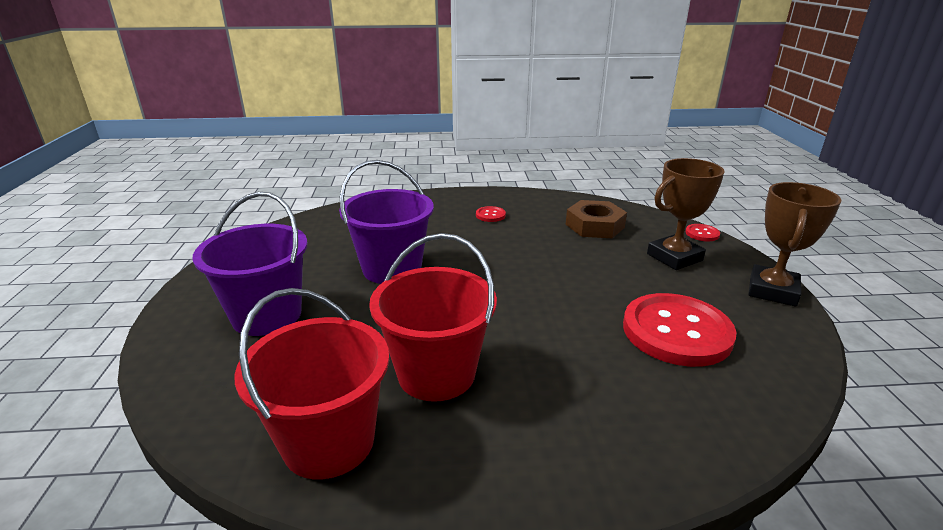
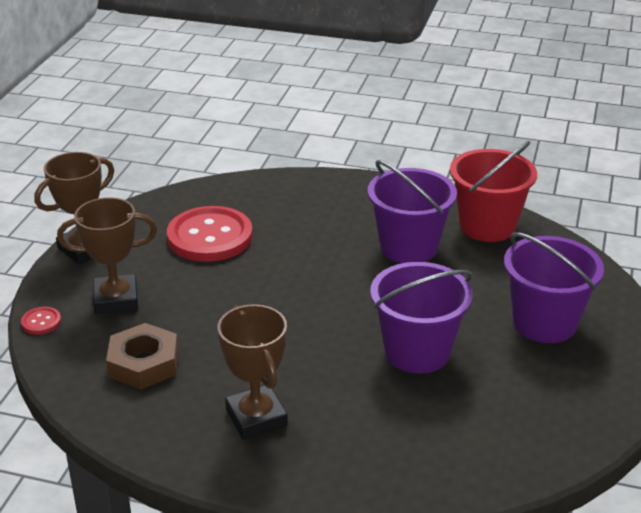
camera: 160 degrees left, 5 degrees up
red bucket [369,233,497,402] -> purple bucket [368,160,457,263]
red button [476,206,506,222] -> brown trophy [218,304,288,439]

